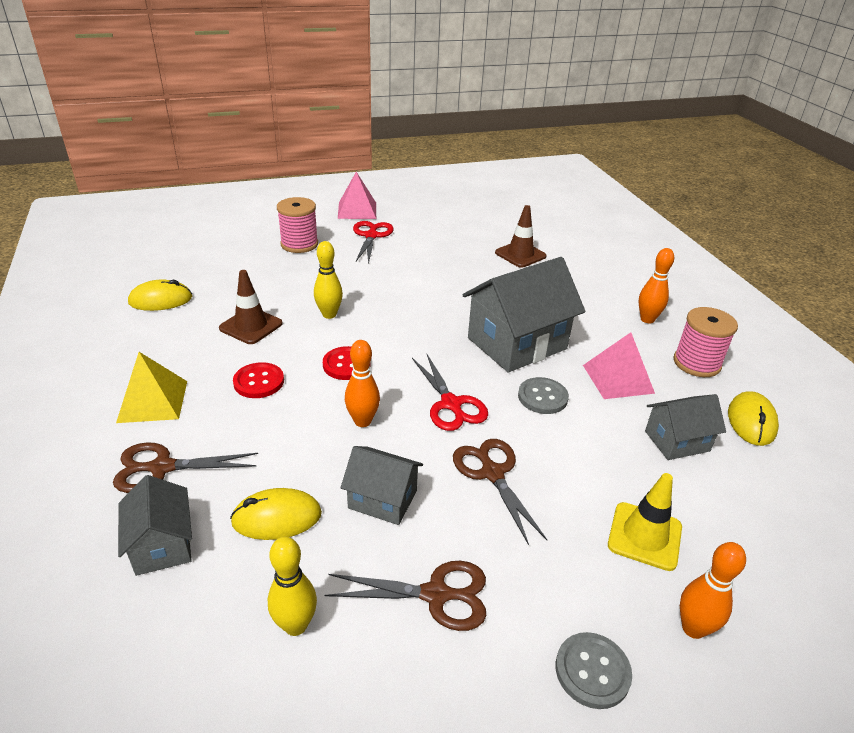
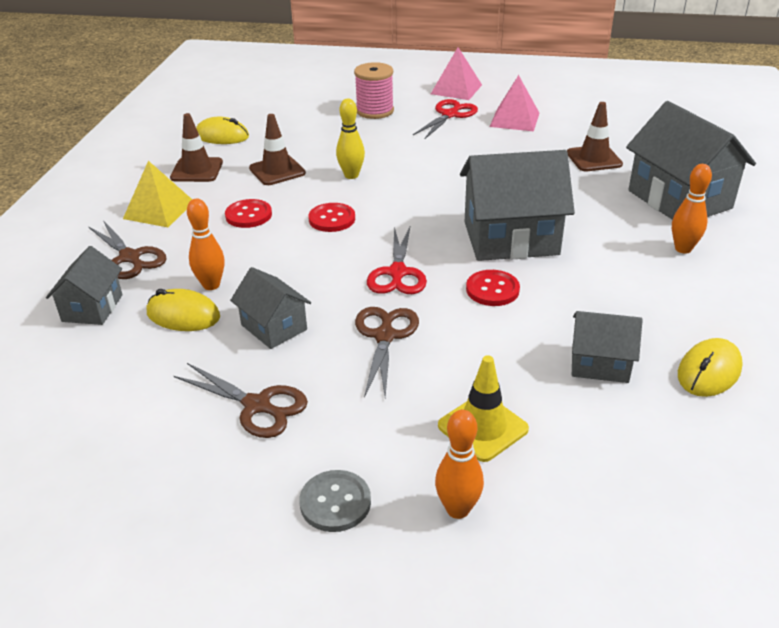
camera: 30 degrees right, 0 degrees up
brown scissors [113,442,258,493] -> brown scissors turned 150 degrees counterclockwise [89,220,167,279]
yellow bowling pin [268,537,317,636] -> none
orange bowling pin [345,340,380,427] -> orange bowling pin moved to [187,199,225,290]
grey button [518,377,569,414] -> red button [466,270,520,306]
pink pyramid [583,332,655,399] -> pink pyramid moved to [490,75,539,131]
pink spool [673,307,738,377] -> none
none -> brown traffic cone [170,113,223,182]
none -> grey house [626,101,756,220]

